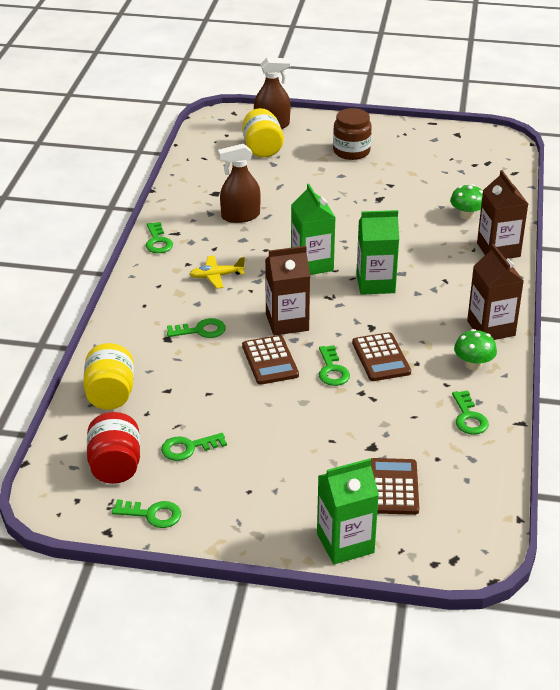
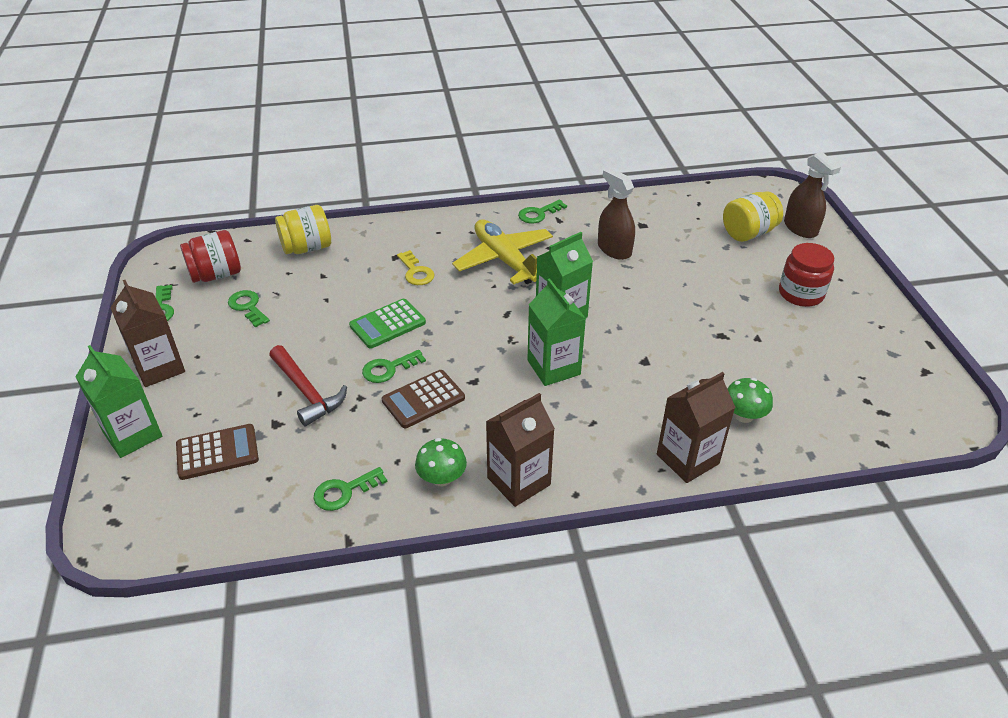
camera: 70 degrees right, 5 degrees up
green key [167,318,226,338] -> yellow key [397,250,435,285]
yellow plane [190,256,245,289] -> yellow plane [452,219,553,284], size x1.95
brown calculator [242,335,299,385] -> green calculator [349,299,426,349]
brown carton [265,246,310,336] -> brown carton moved to [110,280,185,387]
brown jar [333,108,372,160] -> red jar [779,243,834,307]
none -> red hammer [269,345,347,426]

